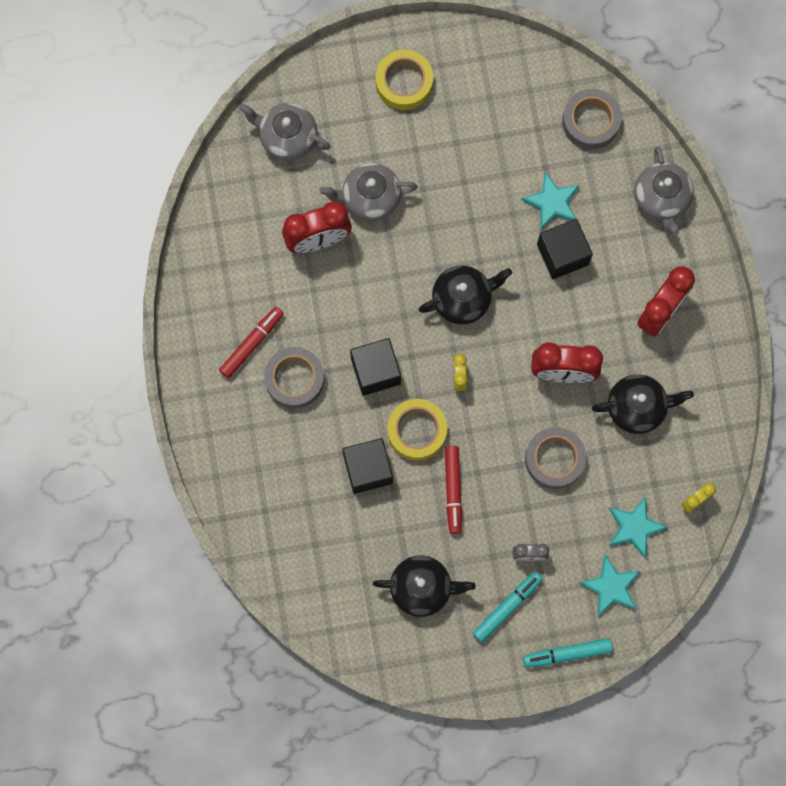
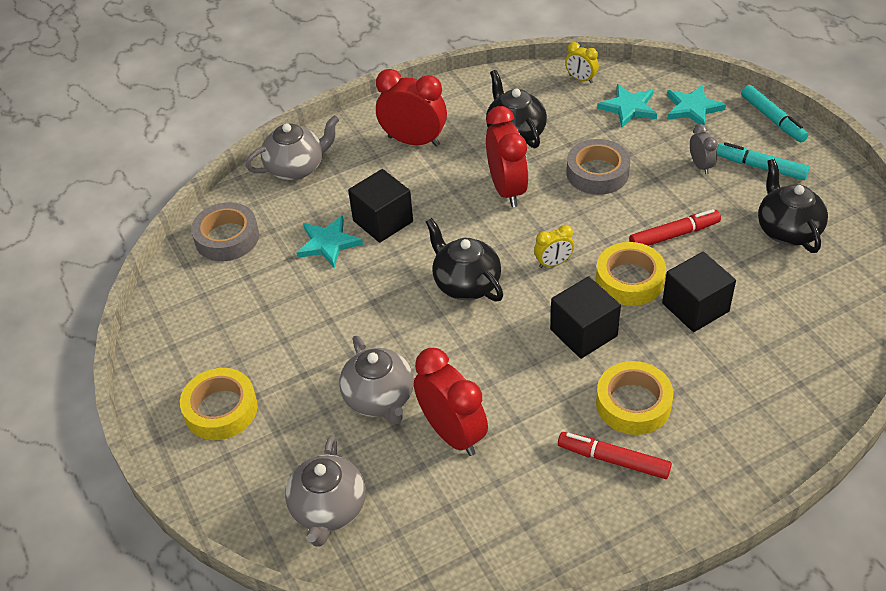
camera: 105 degrees left, 30 degrees down
grey tape [264,347,324,409] -> yellow tape [596,361,673,435]

